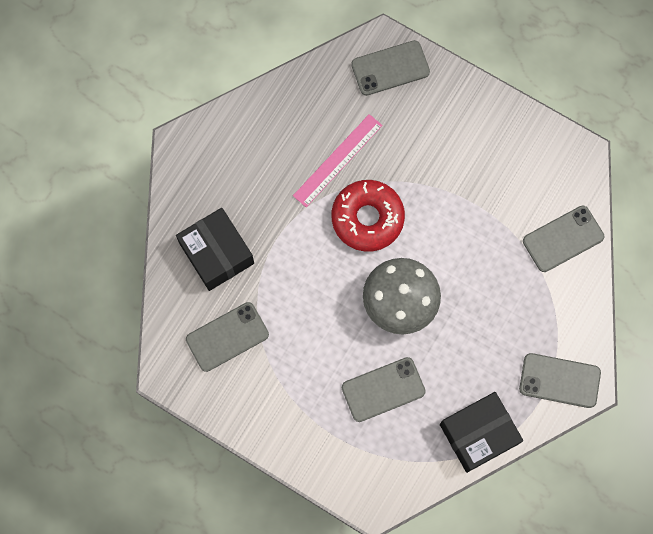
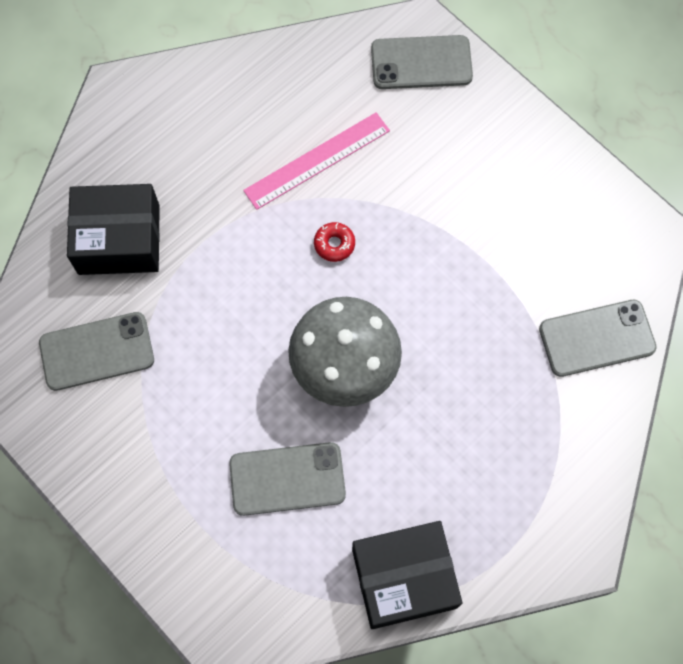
camera: 15 degrees right, 5 degrees down
black box [176,208,254,291] -> black box turned 75 degrees counterclockwise [67,184,160,275]
red donut [331,180,405,252] -> red donut [314,222,355,262], size x0.41
grey phone [519,353,601,408] -> none

